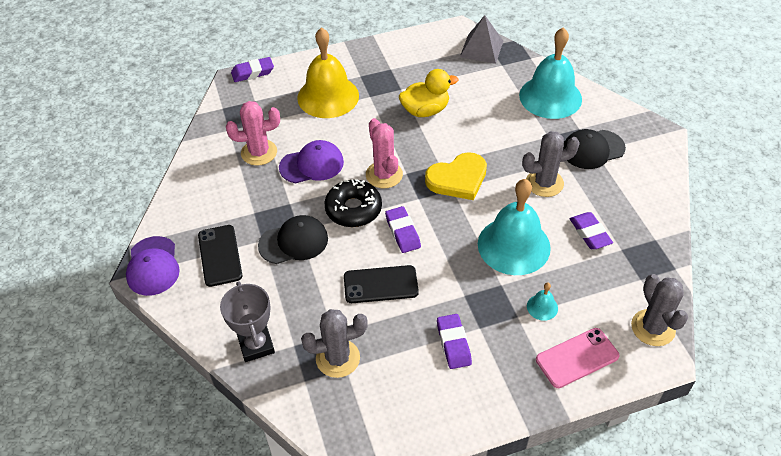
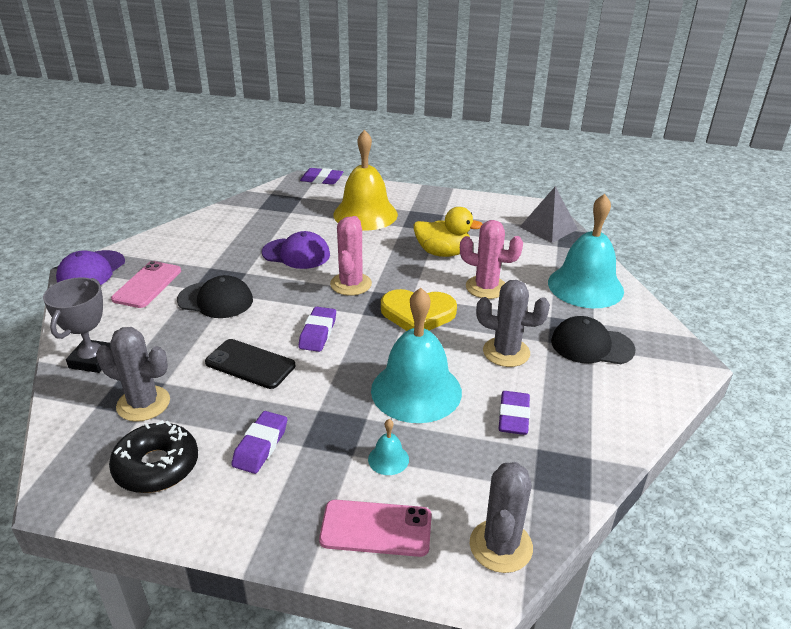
camera: 30 degrees right, 15 degrees down
black phone [198,225,242,287] -> pink phone [111,261,181,308]
pink cactus [226,101,280,166] -> pink cactus moved to [460,220,523,299]
black donut [325,179,382,227] -> black donut moved to [109,420,198,493]

